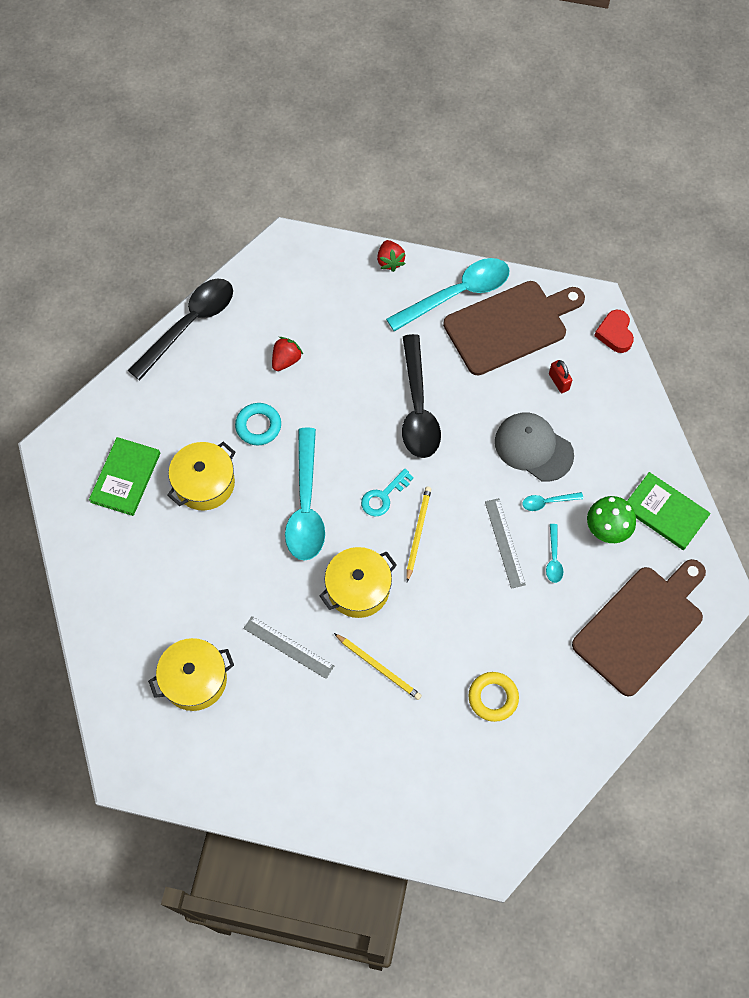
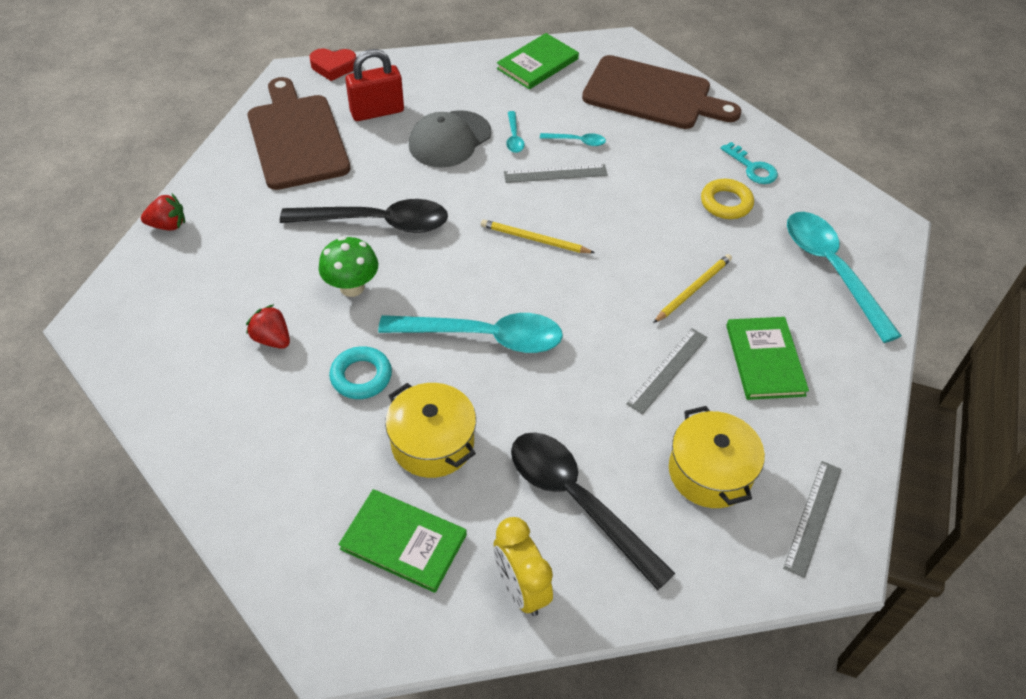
camera: 85 degrees left, 15 degrees down
black spoon [128,279,233,380] -> black spoon moved to [511,432,676,590]
yellow pot [319,547,397,618] -> none
turquoise key [361,469,414,517] -> turquoise key moved to [721,142,778,184]
turquoise spoon [386,258,510,332] -> turquoise spoon moved to [787,212,901,343]
red padlock [549,360,572,393] -> red padlock [345,49,404,121], size x1.83
brown cutting board [572,559,706,696] -> brown cutting board turned 150 degrees clockwise [582,55,741,129]
green mushroom [587,496,636,543] -> green mushroom moved to [319,236,378,297]
none -> yellow clock [494,517,553,616]
none -> green book [726,317,809,400]
none -> grey ruler [783,461,842,578]

